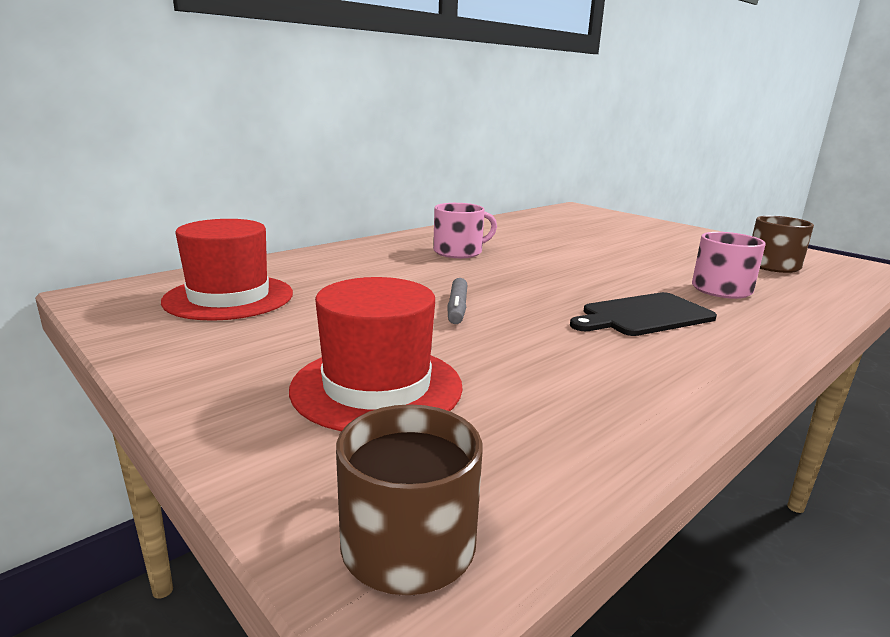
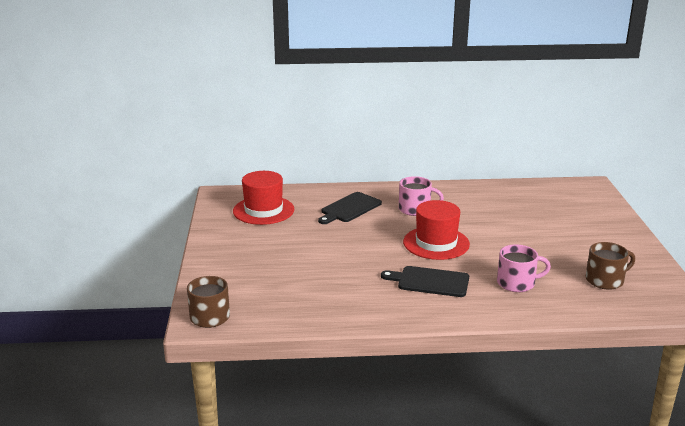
camera: 40 degrees right, 5 degrees up
red hat [289,277,463,431] -> red hat moved to [403,200,470,260]
grey marker [447,278,467,324] -> none
none -> black cutting board [318,192,382,224]

